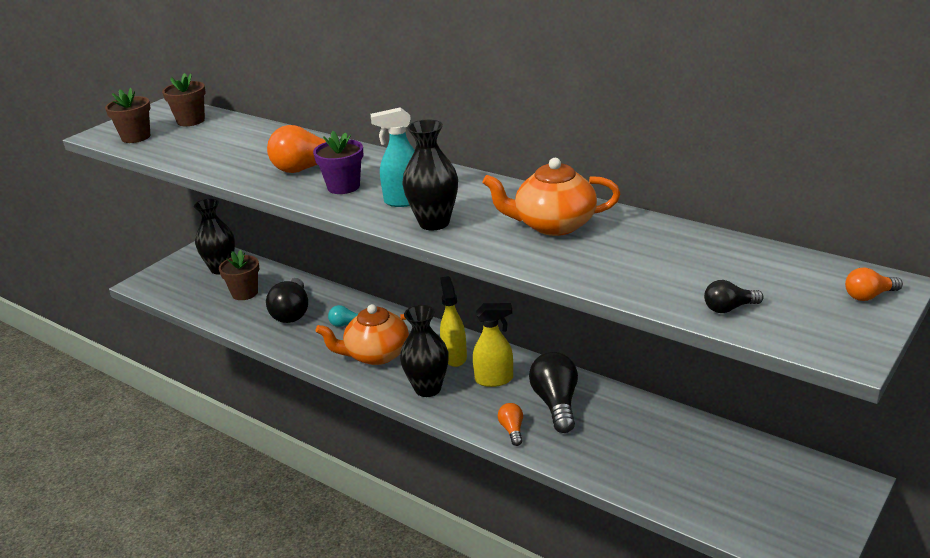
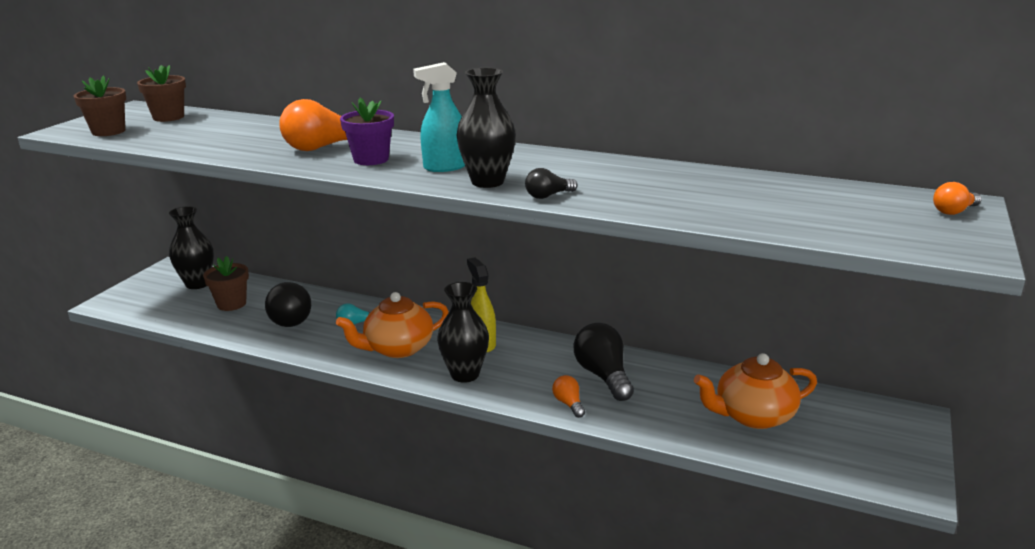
camera: 15 degrees left, 5 degrees down
yellow spray bottle [473,303,513,387] -> none
orange teapot [482,158,620,236] -> orange teapot moved to [694,353,817,429]
black light bulb [704,280,764,313] -> black light bulb moved to [525,168,578,199]

